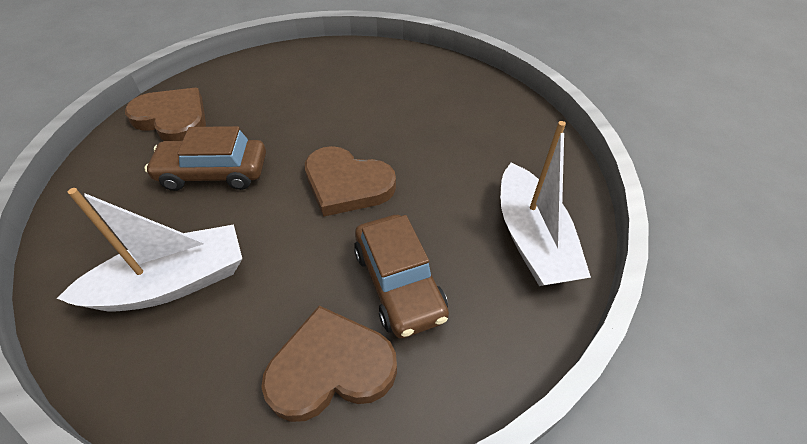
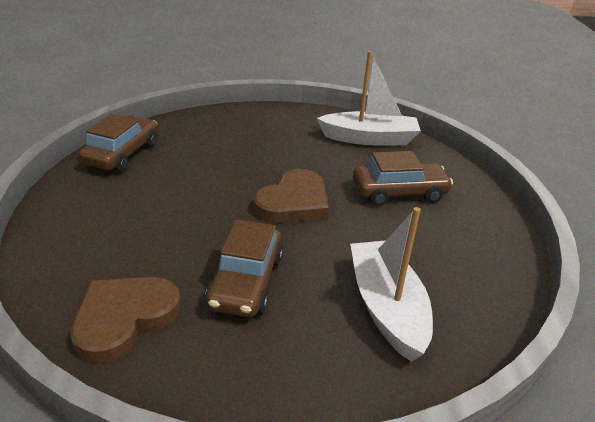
camera: 80 degrees left, 15 degrees down
brown heart [261,306,397,422] -> none
none -> brown car [79,114,158,172]

